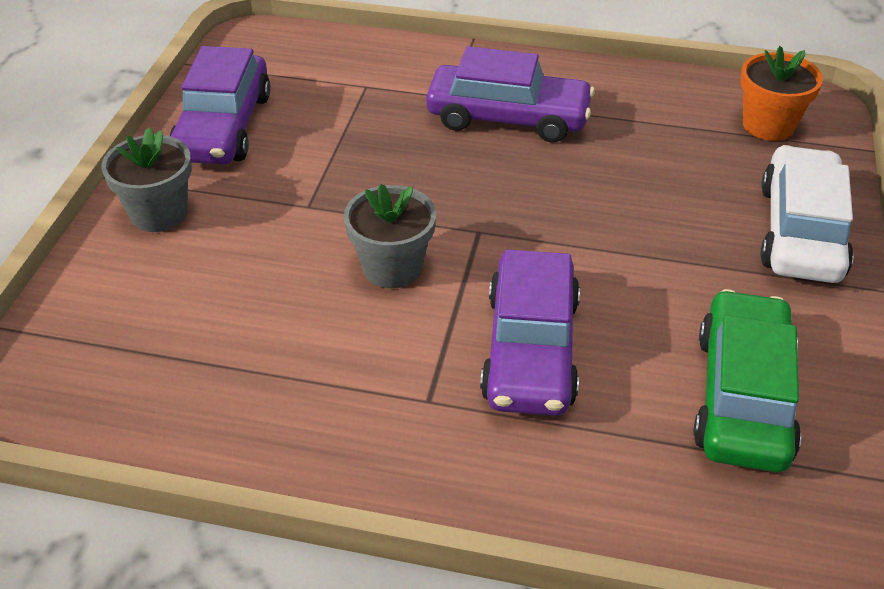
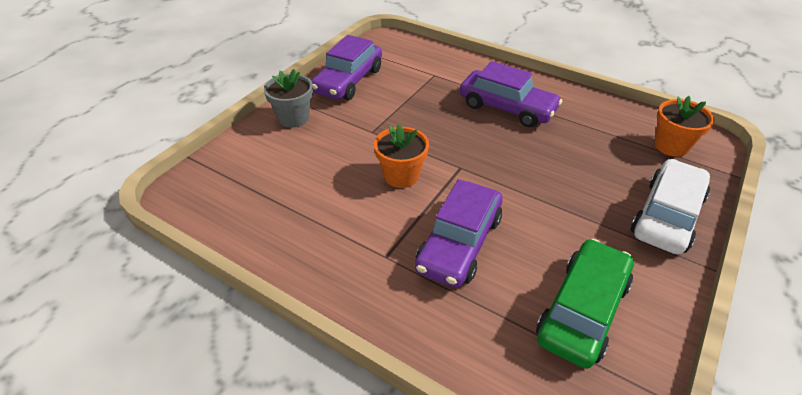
camera: 20 degrees right, 0 degrees up
grey flower pot [344,184,436,288] -> orange flower pot [374,124,429,188]

